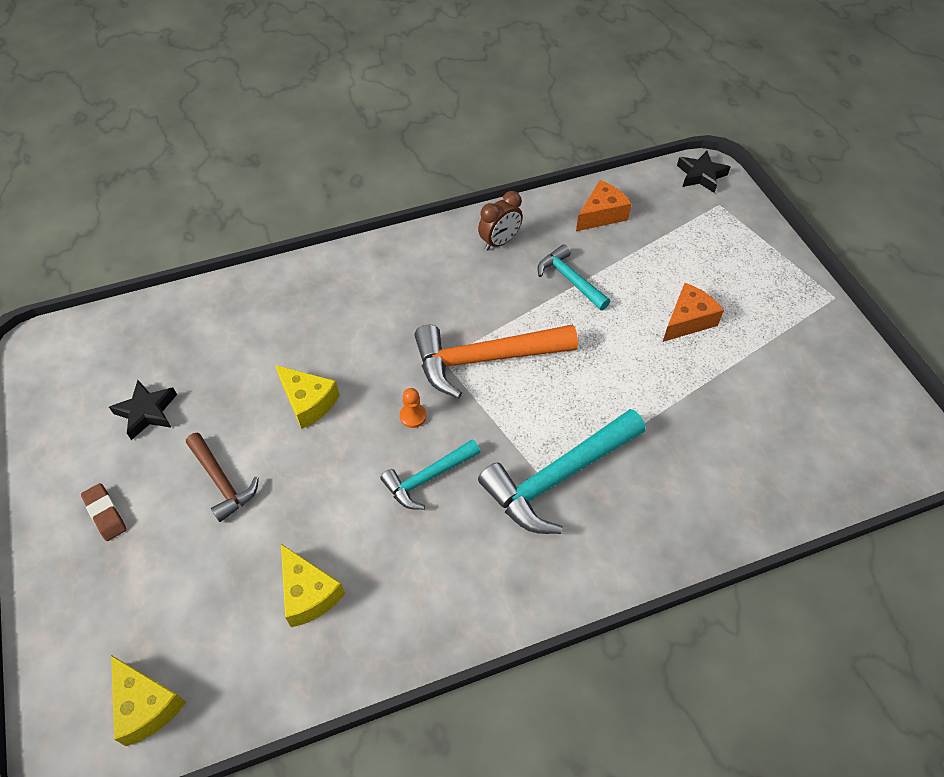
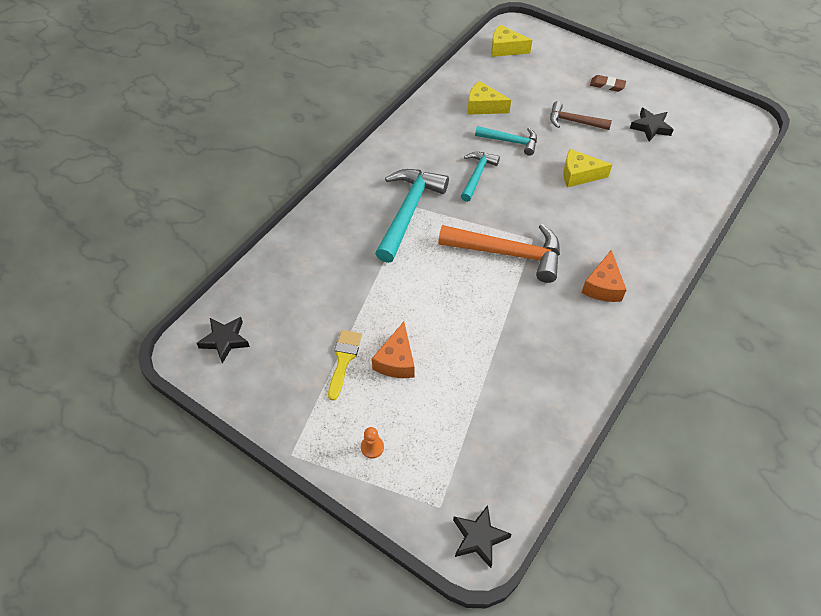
camera: 145 degrees right, 0 degrees up
orange pawn [400,388,427,428] -> orange pawn moved to [361,427,384,459]
orange hammer [414,324,578,398] -> orange hammer turned 60 degrees clockwise [438,224,560,283]
brown clock [478,191,523,251] -> none
turquoise hammer [538,244,610,310] -> turquoise hammer moved to [475,126,537,156]
orange cheese [576,180,632,231] -> orange cheese moved to [581,250,626,302]
none -> black star [197,317,250,364]
none -> yellow brush [328,330,362,401]

